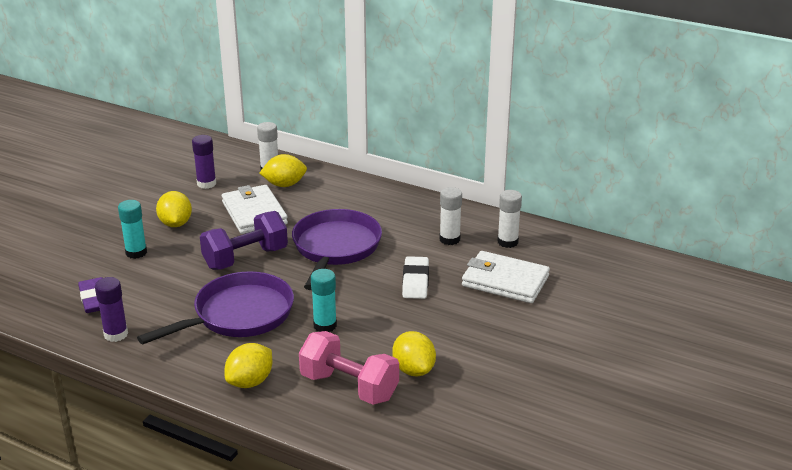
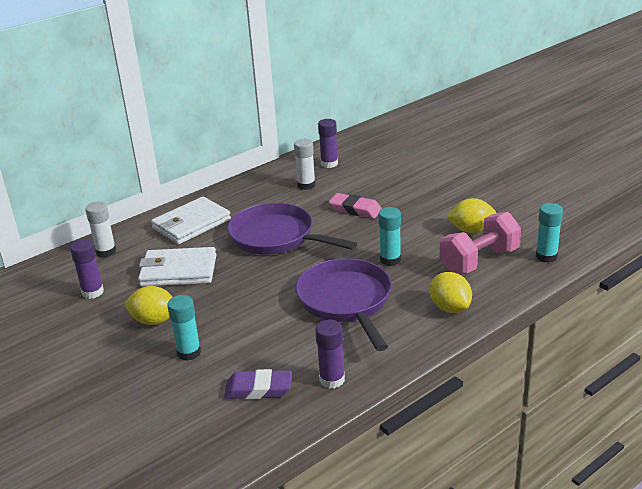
camera: 65 degrees left, 0 degrees up
purple dumbbell [200,211,288,270] -> none
yellow lemon [260,154,307,187] -> none
white eraser [402,256,429,299] -> pink eraser [329,193,382,218]
white wallet [462,251,550,303] -> white wallet moved to [151,197,231,244]
white glue stick [497,190,522,248] -> purple glue stick [318,119,338,168]
none -> turquoise glue stick [536,203,563,263]

